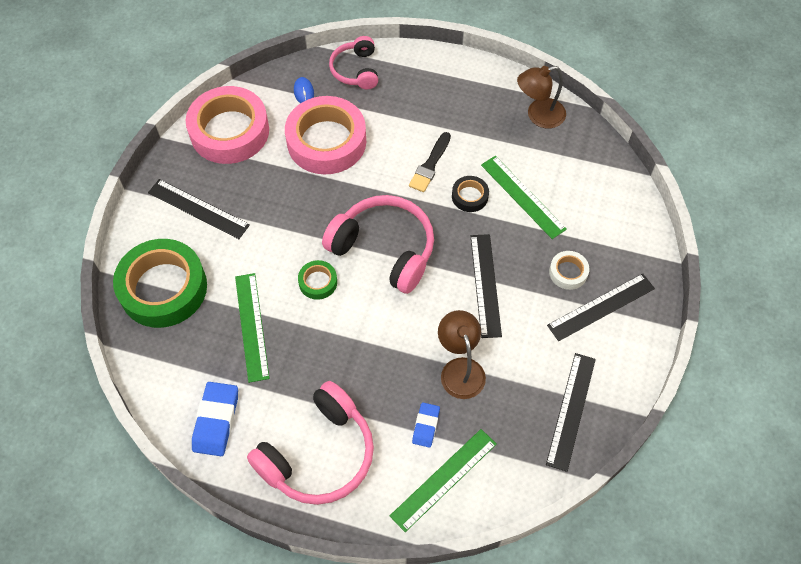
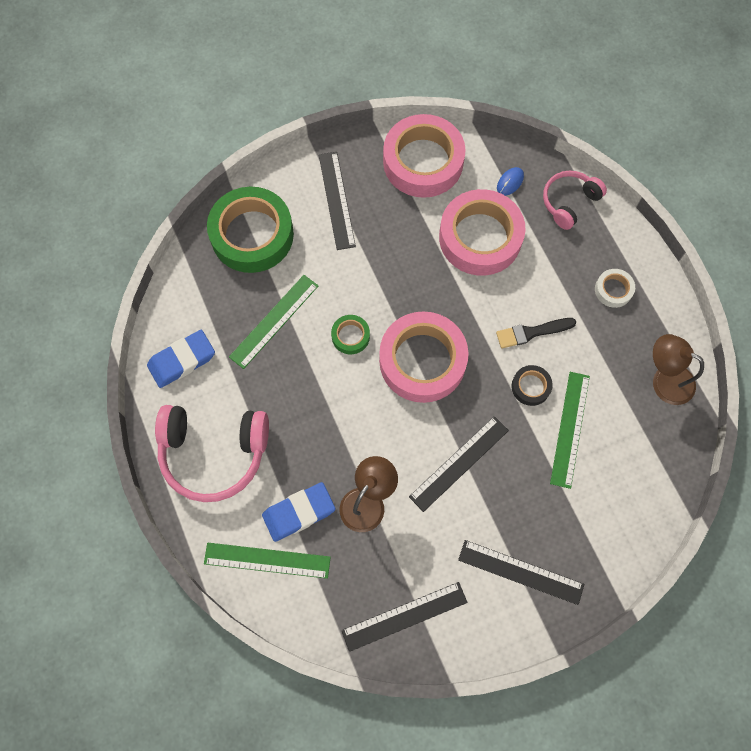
camera: 50 degrees right, 10 degrees up
pink headphones [322,195,434,294] -> pink tape [379,311,469,403]
blue eraser [412,403,440,448] -> blue eraser [262,482,335,542], size x1.69
white tape [549,251,589,290] -> white tape moved to [595,269,635,308]

